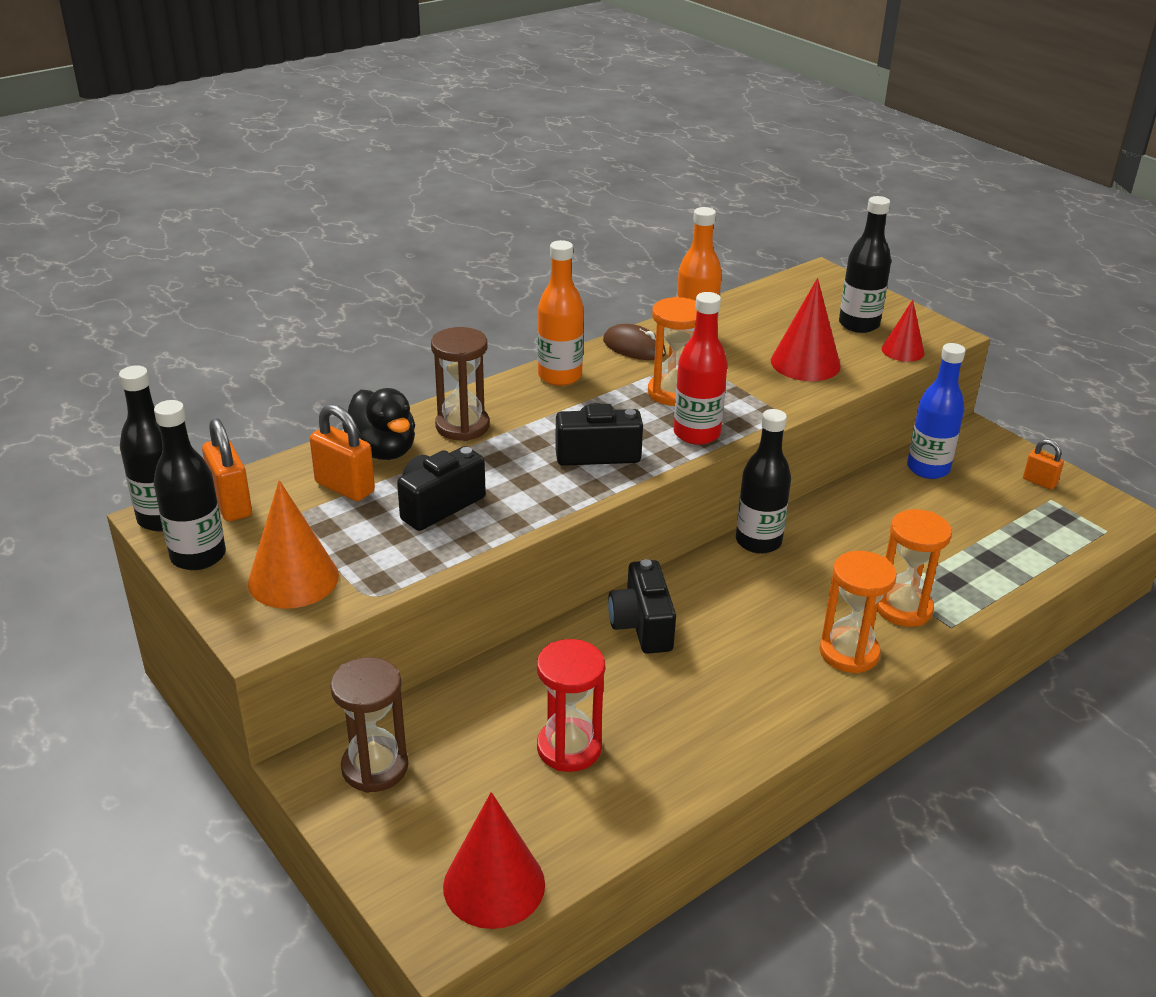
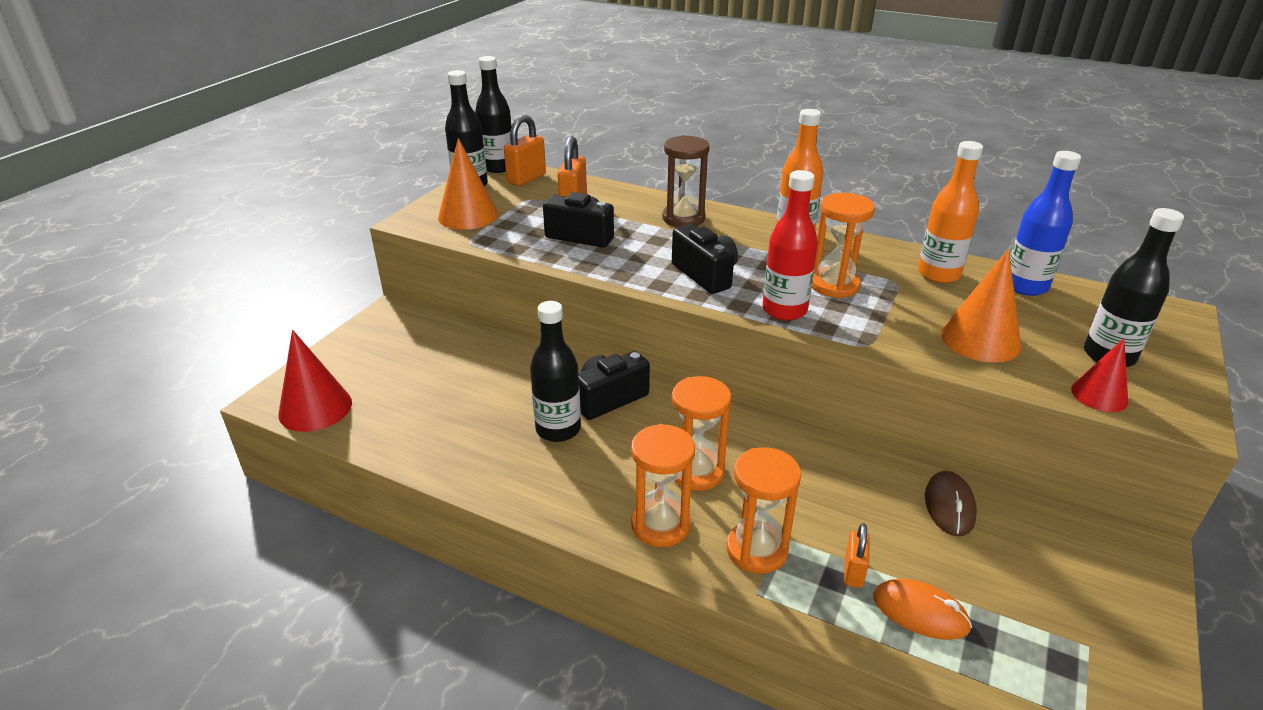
camera: 65 degrees right, 0 degrees up
brown hourglass [330,657,408,793] -> none
black duck [342,388,415,460] -> none
red hourglass [537,639,605,772] -> none
brown mouse [603,324,666,360] -> brown mouse moved to [925,471,977,536]
black bottle [736,409,791,554] -> black bottle moved to [530,301,581,442]
red cone [771,278,841,381] -> orange cone [941,249,1021,363]
blue bottle [907,343,966,479] -> blue bottle moved to [1010,151,1081,296]
orange padlock [1023,439,1064,490] -> orange padlock moved to [844,523,870,588]
none -> orange hourglass [672,376,731,491]
none -> orange mouse [873,579,972,640]

